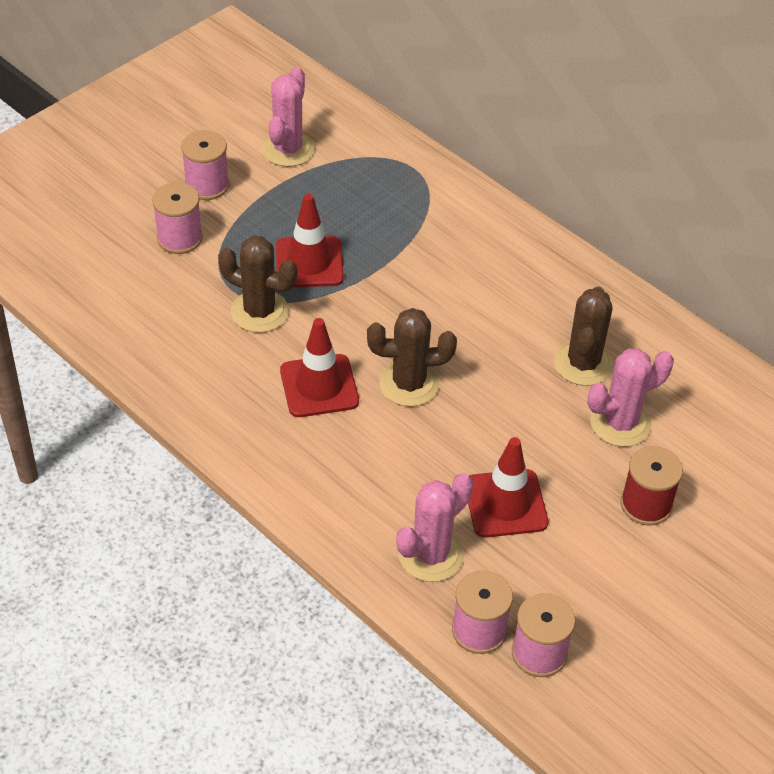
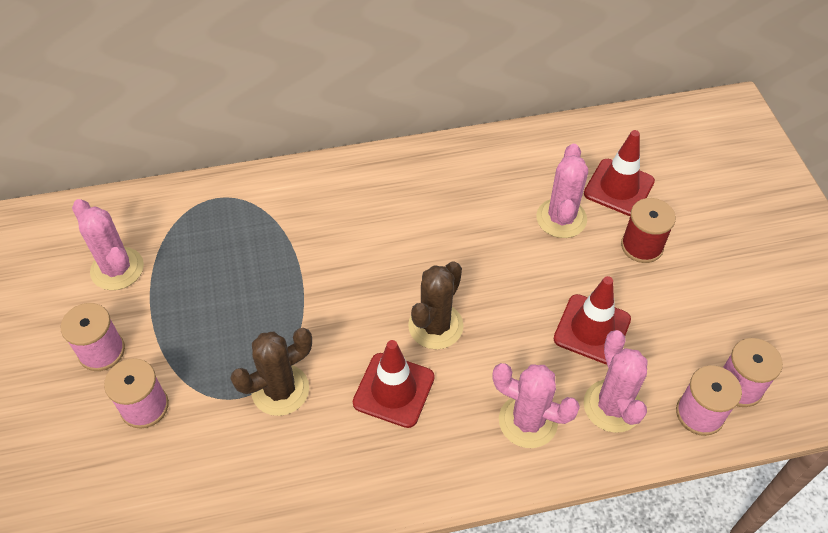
camera: 55 degrees left, 5 degrees up
red traffic cone [276,194,344,287] -> red traffic cone moved to [584,130,655,216]
brown cactus [554,287,613,386] -> none
none -> pink cactus [492,363,580,448]

